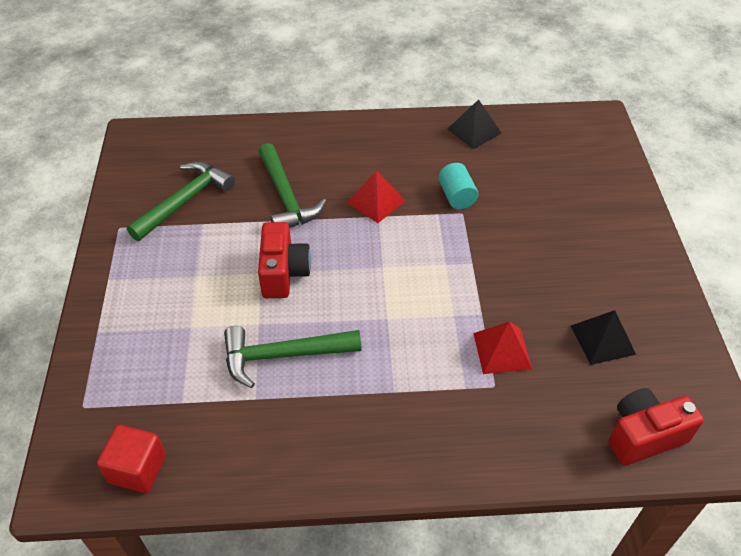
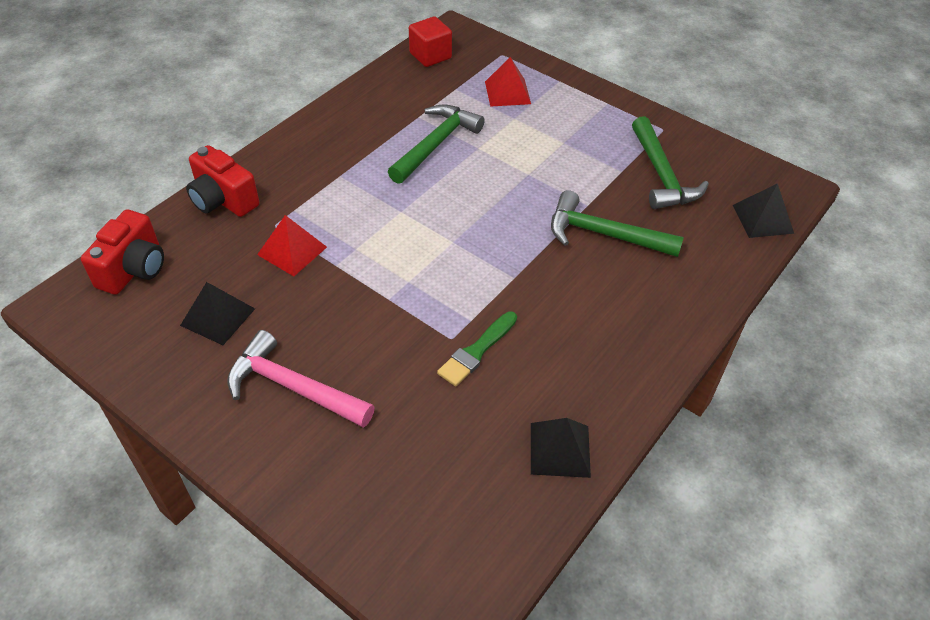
camera: 130 degrees right, 0 degrees up
red camera [258,222,311,298] -> red camera moved to [186,145,259,217]
red pyramid [347,170,406,223] -> red pyramid moved to [485,57,531,107]
turquoise cylinder [438,163,478,209] -> green brush [437,311,517,386]
none -> pink hammer [227,330,375,428]
none -> black pyramid [733,183,794,238]

